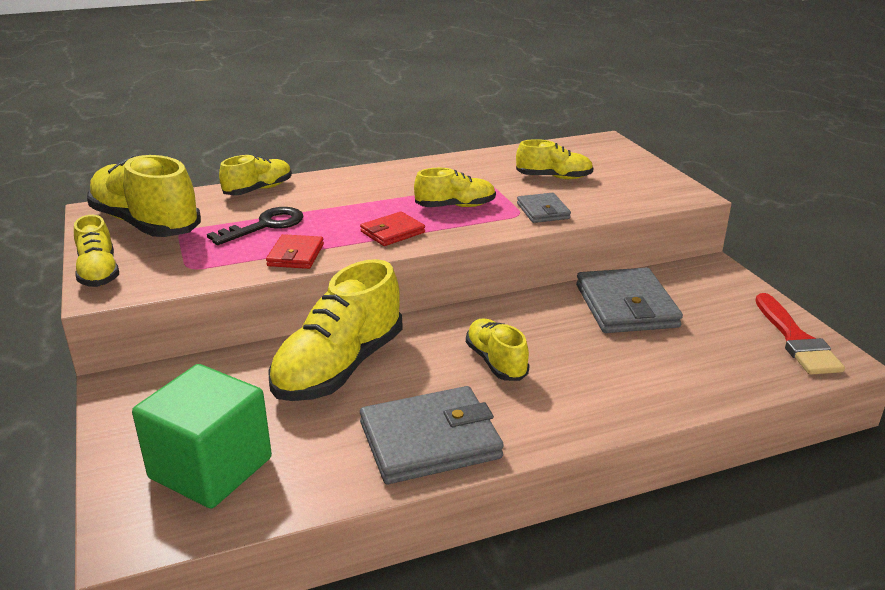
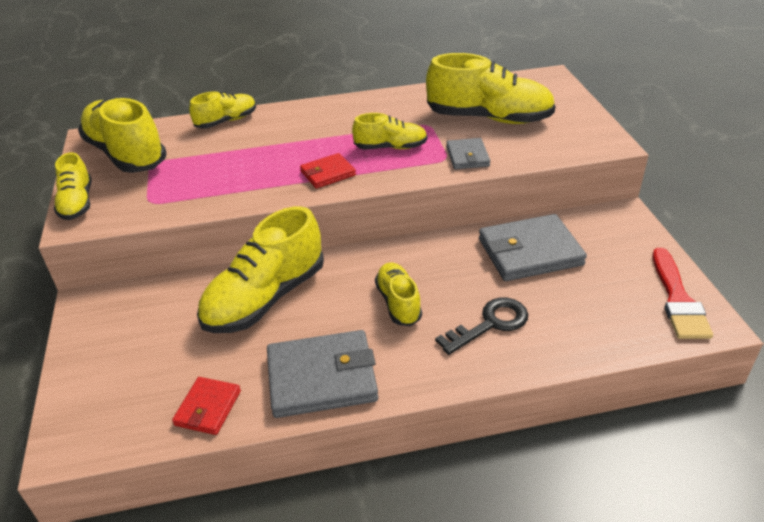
camera: 10 degrees right, 10 degrees up
green cube [132,364,272,508] -> none
black key [207,207,304,245] -> black key moved to [435,298,528,355]
red wallet [266,234,324,269] -> red wallet moved to [172,377,241,435]
yellow shoe [516,139,593,179] -> yellow shoe [426,53,555,124], size x1.81
grey wallet [576,268,683,333] -> grey wallet turned 75 degrees clockwise [479,214,587,281]

